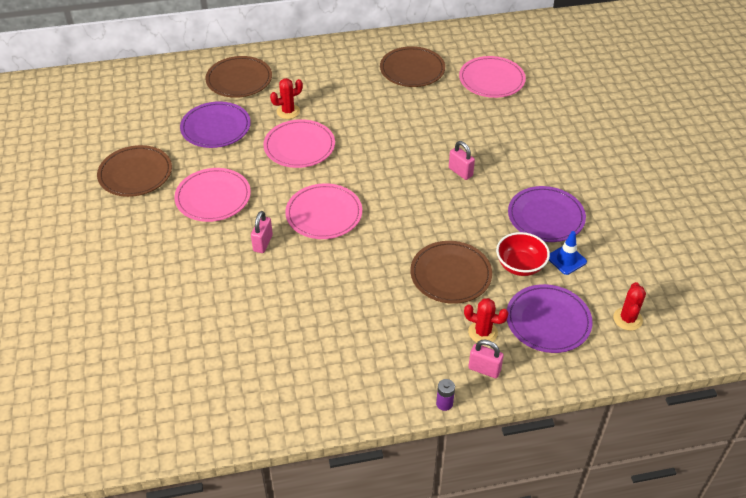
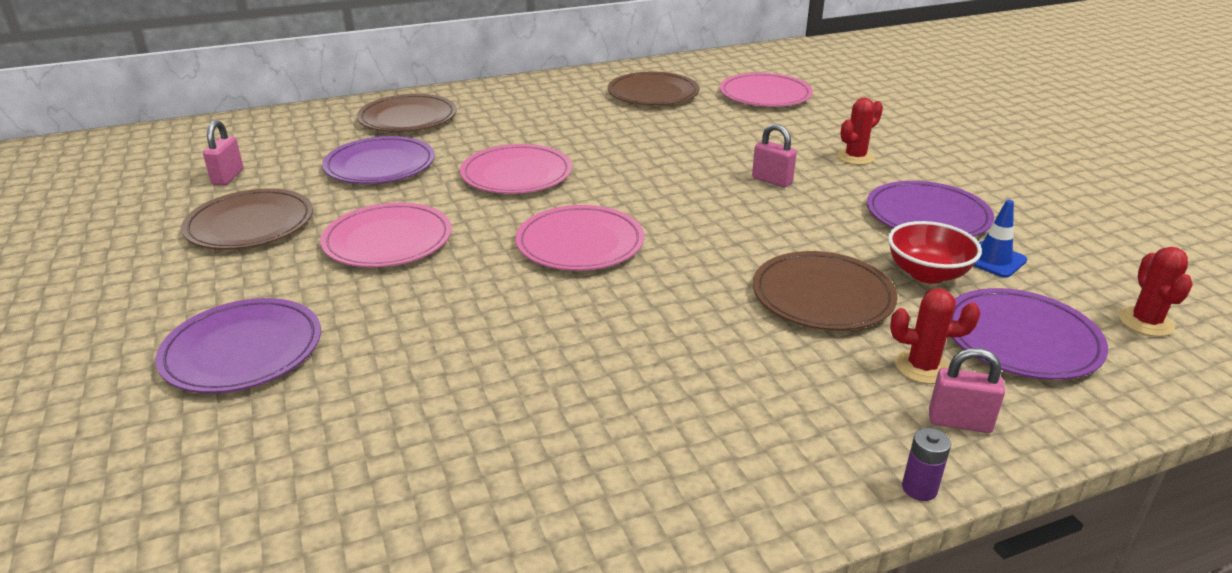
camera: 10 degrees left, 15 degrees down
pink padlock [251,211,273,253] -> pink padlock moved to [203,120,243,185]
red cactus [270,78,303,119] -> red cactus moved to [837,97,883,165]
none -> purple plate [155,298,321,393]

